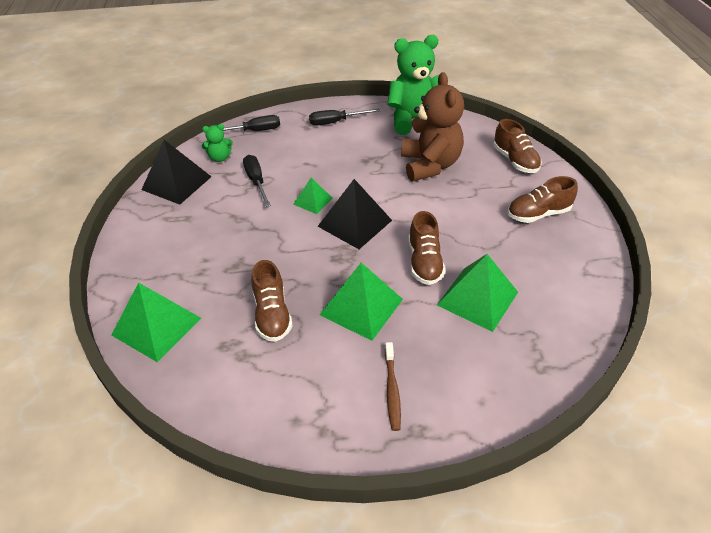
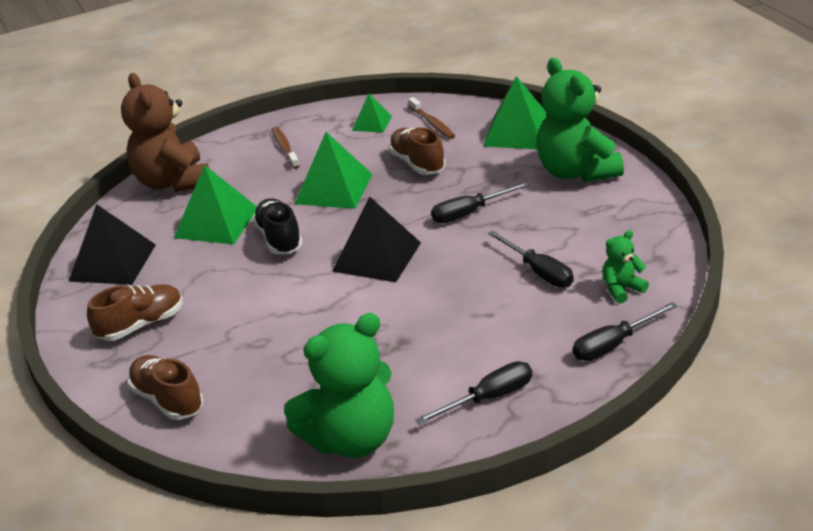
camera: 165 degrees right, 10 degrees down
black pyramid [141,140,211,205] -> black pyramid moved to [68,204,156,285]
green pyramid [293,178,333,214] -> green pyramid moved to [352,93,392,133]
brown teddy bear [401,72,464,181] -> brown teddy bear moved to [121,73,209,192]
brown shoe [408,211,445,285] -> black shoe [252,198,303,254]
none -> brown toothbrush [408,97,455,139]
none -> black screwdriver [431,181,530,223]
none -> green teddy bear [537,58,624,182]

